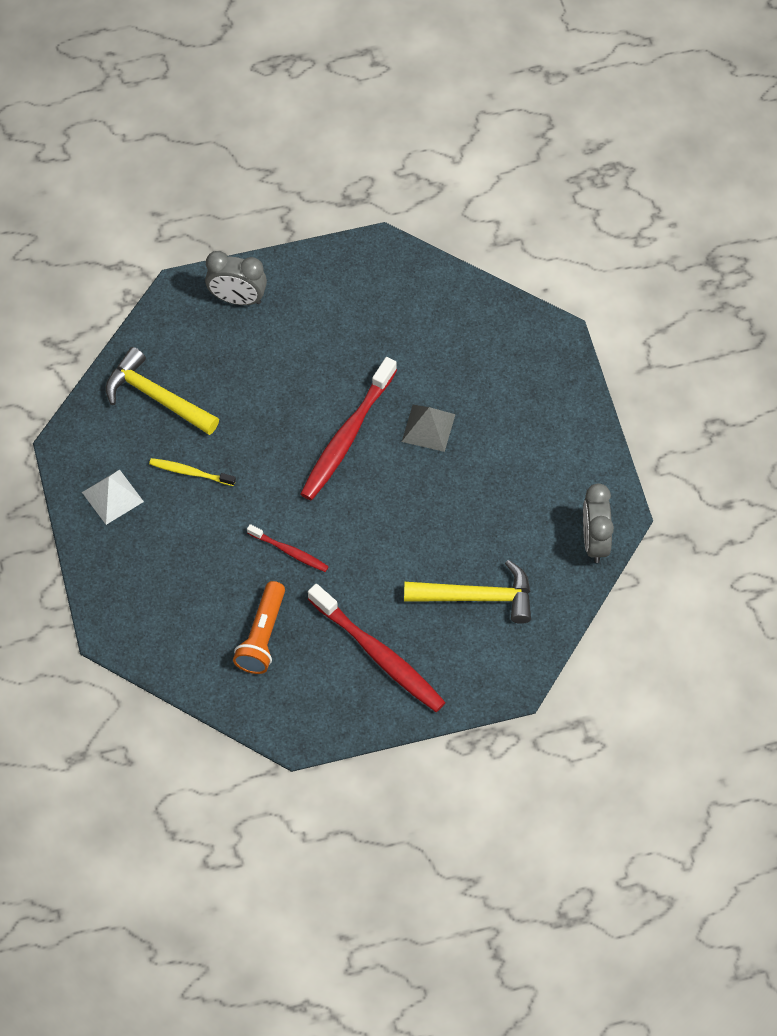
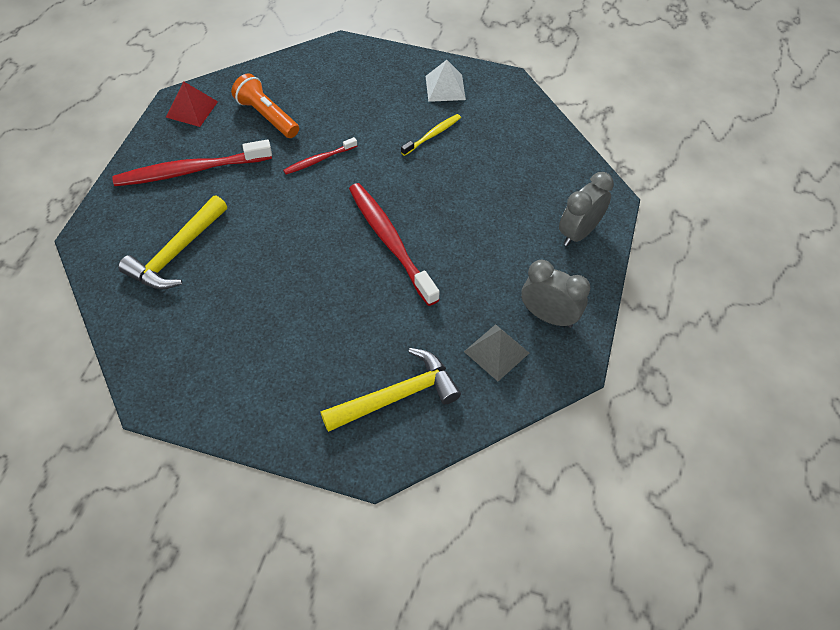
camera: 120 degrees right, 5 degrees down
yellow hammer [106,347,219,435] -> yellow hammer moved to [320,348,461,432]
grey pyramid [402,405,456,452] -> grey pyramid moved to [464,324,529,381]
grey clock [583,484,614,563] -> grey clock moved to [521,260,590,328]
none -> red pyramid [166,81,218,127]

